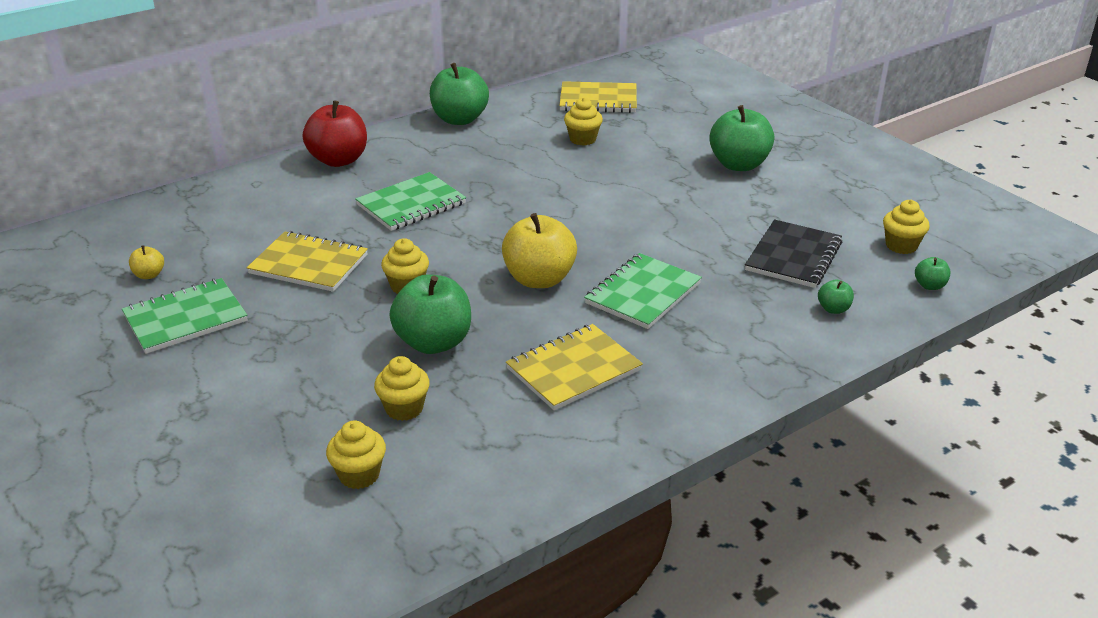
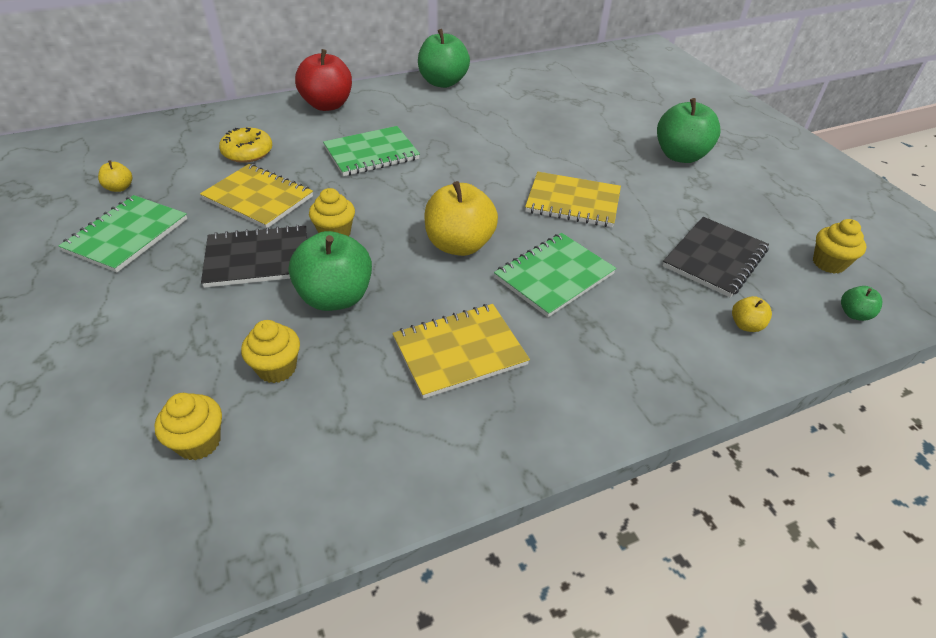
camera: 10 degrees right, 10 degrees up
green notebook [122,278,248,354] -> green notebook turned 45 degrees counterclockwise [59,195,187,272]
yellow notebook [559,81,637,113] -> yellow notebook moved to [525,172,621,227]
yellow cupcake [564,97,603,146] -> none
green apple [818,279,854,314] -> yellow apple [732,296,772,332]
none -> black notebook [201,225,307,288]
none -> yellow donut [219,128,272,163]

